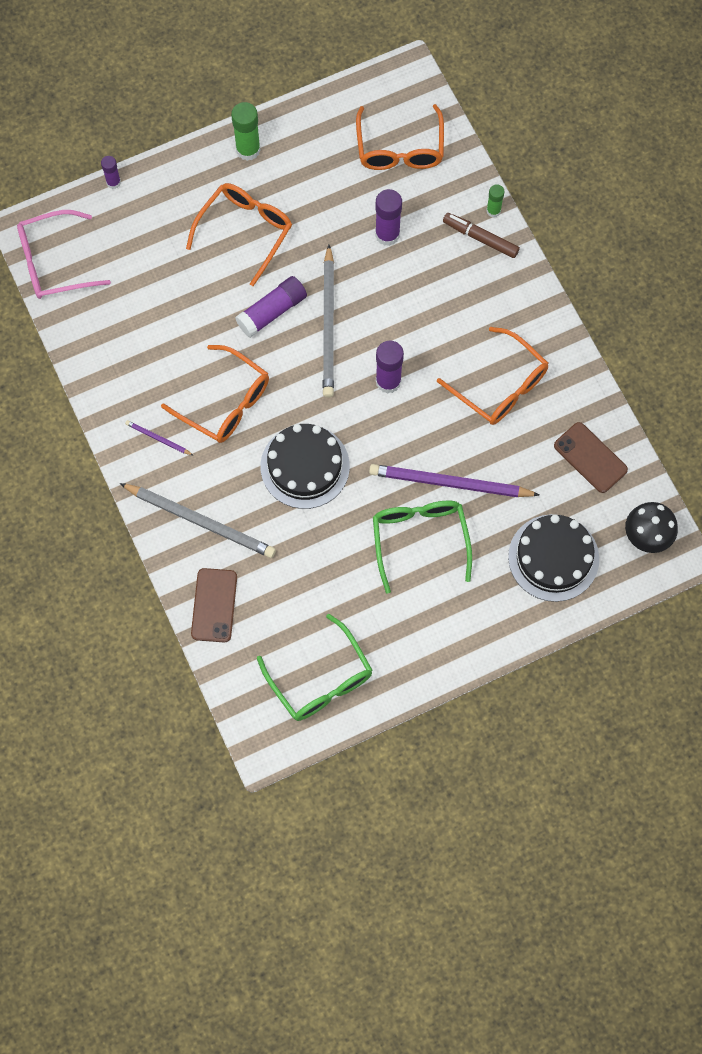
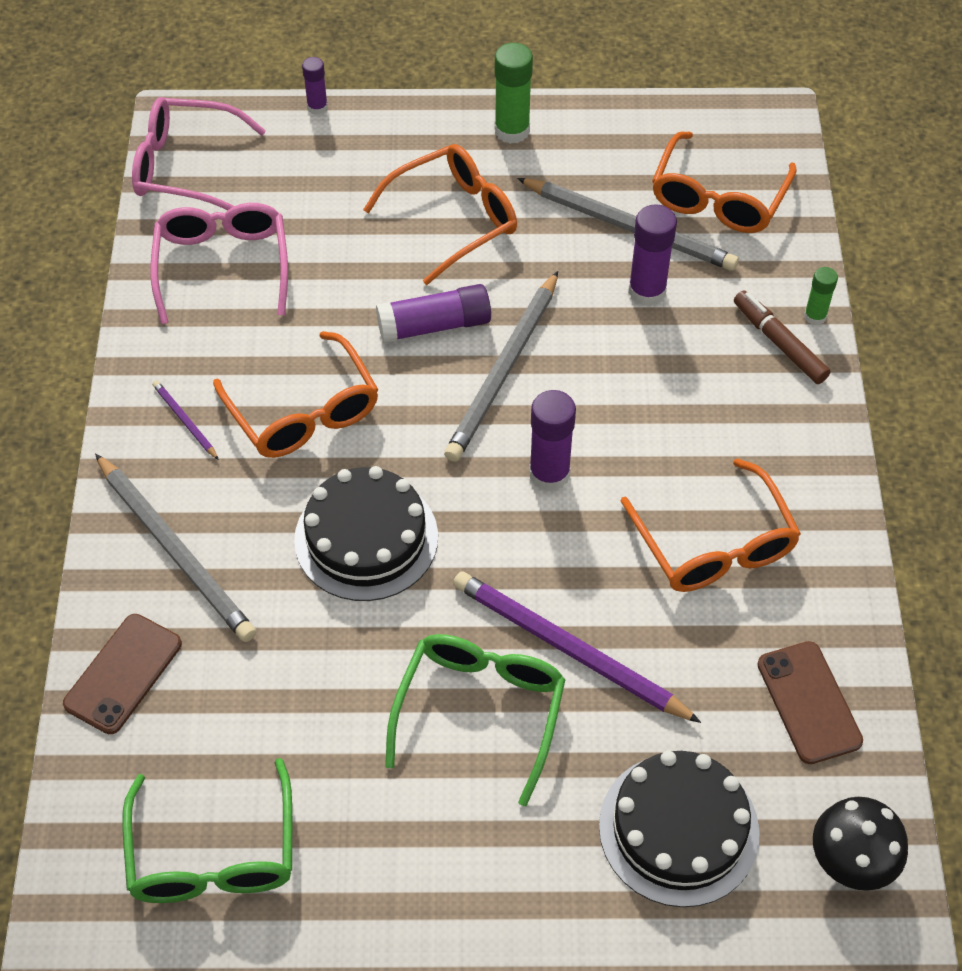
camera: 25 degrees right, 15 degrees down
none -> pink glasses [150,203,288,324]
none -> grey pencil [517,178,739,271]

